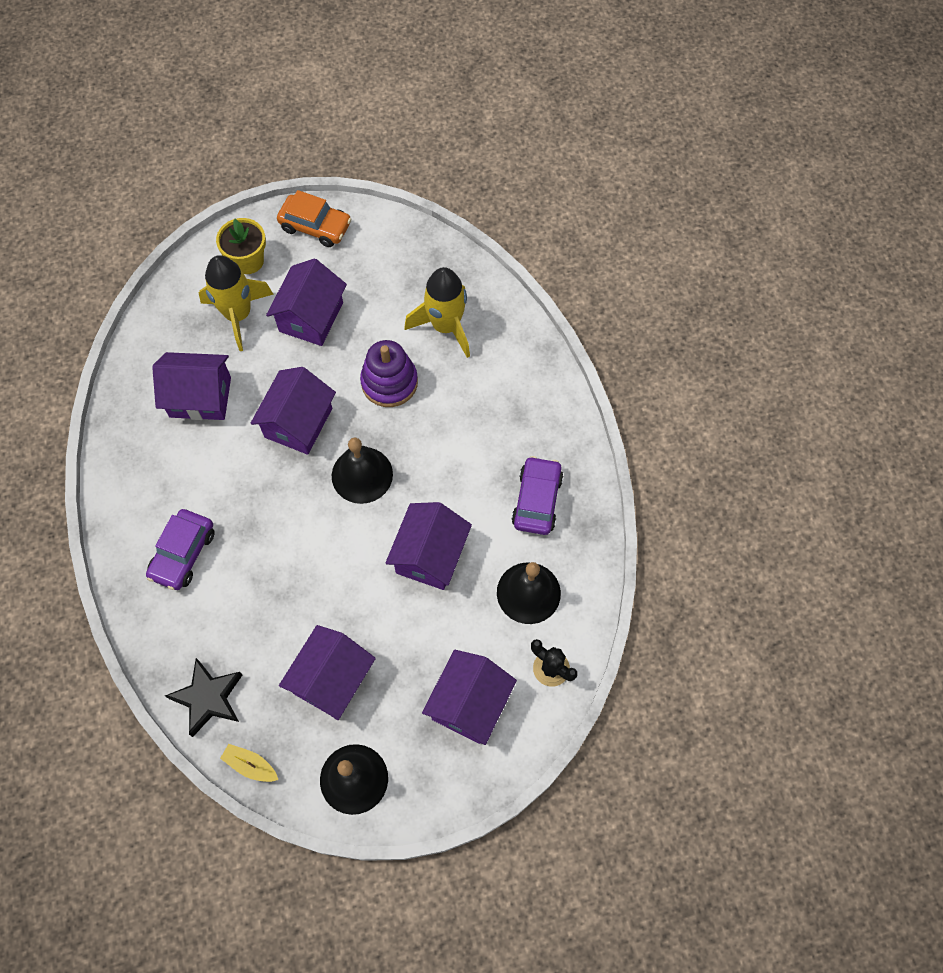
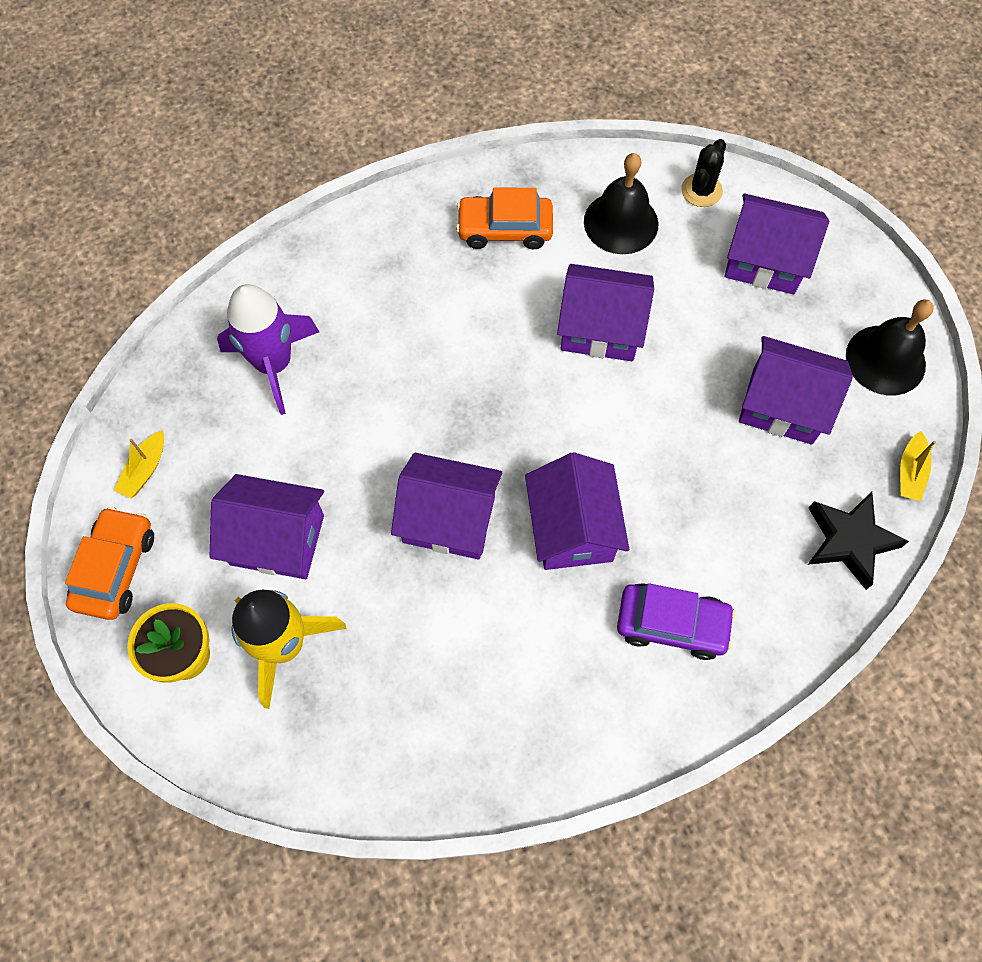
camera: 100 degrees left, 0 degrees up
purple house [152,352,231,420] -> purple house moved to [525,452,629,570]
black bell [332,438,393,504] -> none
purple stacking toy [360,340,418,407] -> none
yellow rocket [404,267,470,358] -> purple rocket [217,284,319,415]
purple car [512,456,563,535] -> orange car [456,187,553,250]
none -> yellow boat [114,430,164,498]

